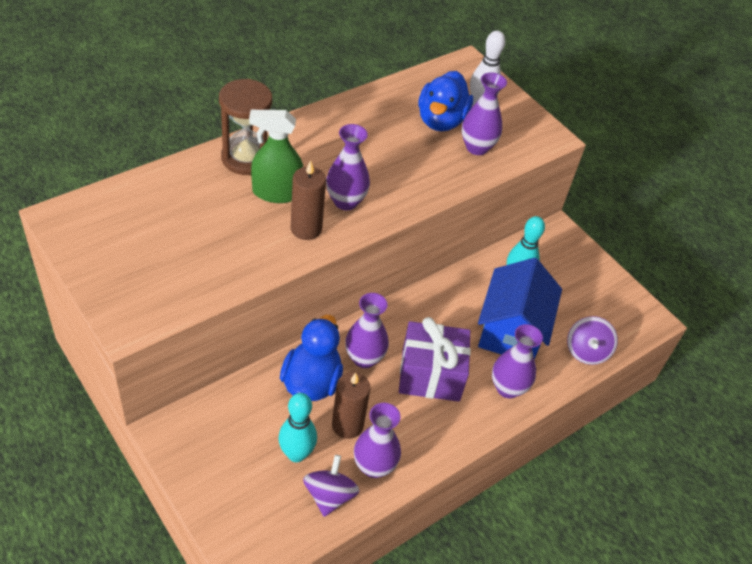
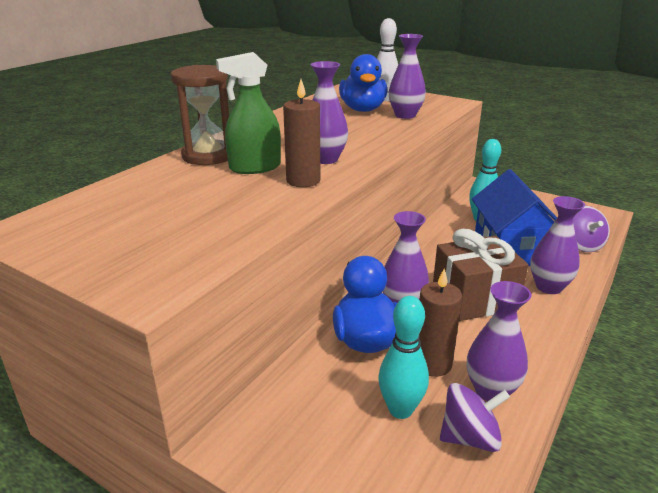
camera: 15 degrees left, 20 degrees down
purple spinning top [303,455,360,517] -> purple spinning top turned 90 degrees clockwise [440,383,510,452]
purple gift [399,317,471,402] -> brown gift [433,229,528,321]

